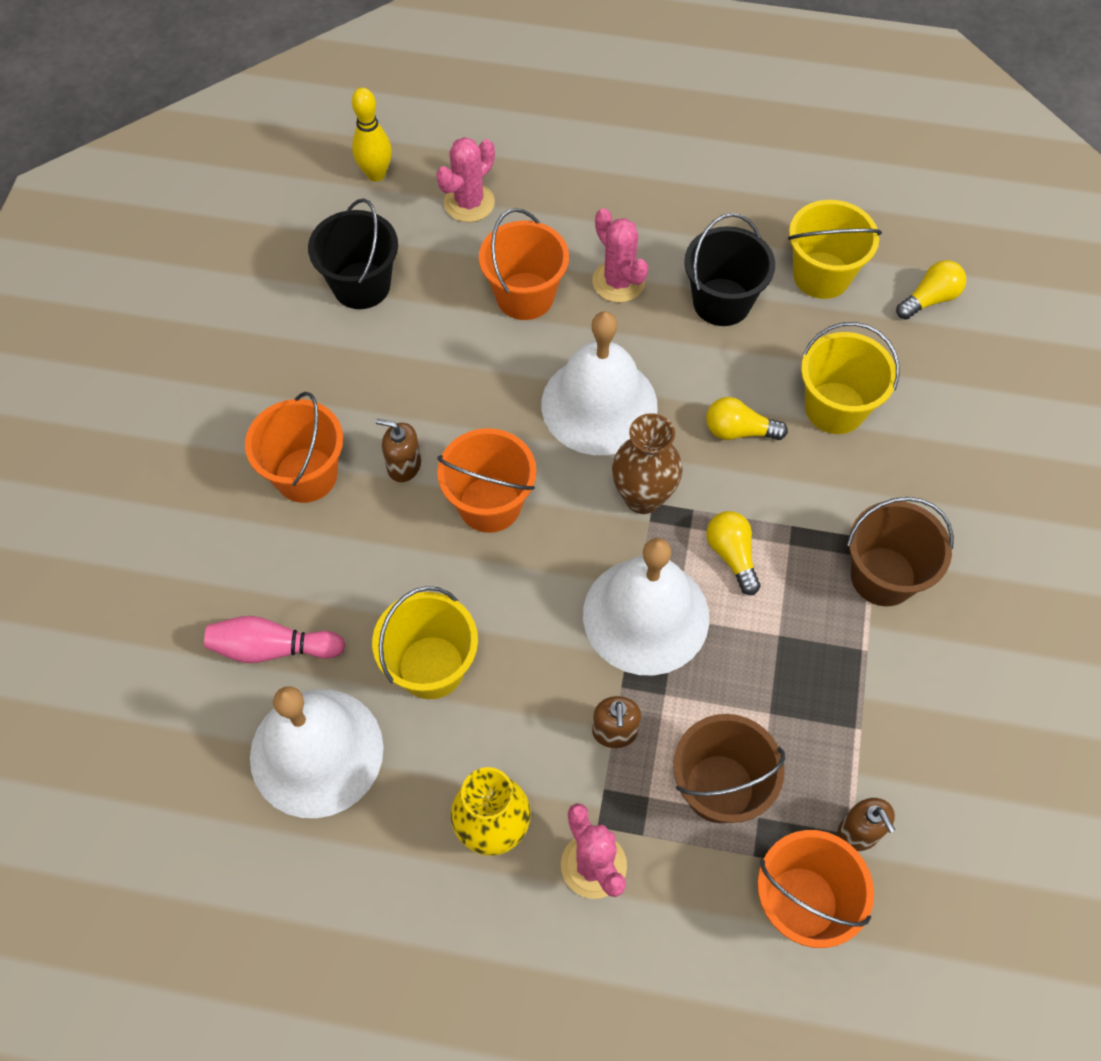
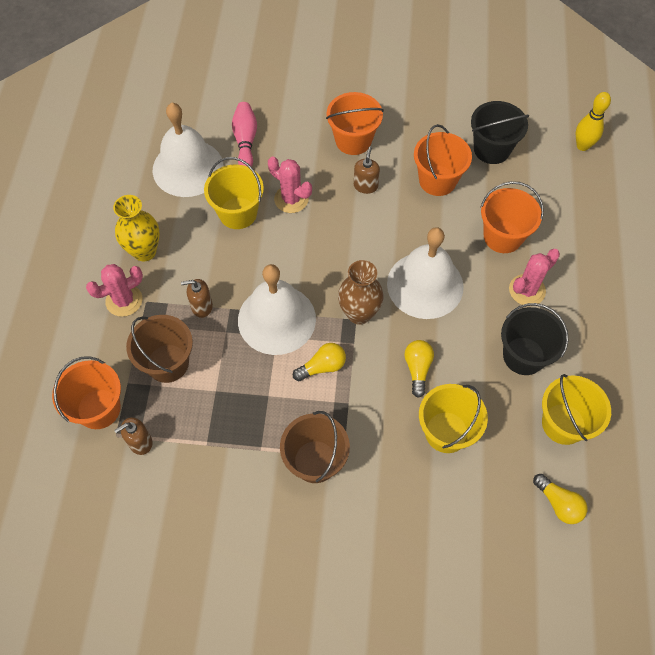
camera: 85 degrees right, 0 degrees up
pink cactus [436,137,495,222] -> pink cactus moved to [268,156,312,213]
orange bucket [437,428,536,533] -> orange bucket moved to [414,124,472,196]

